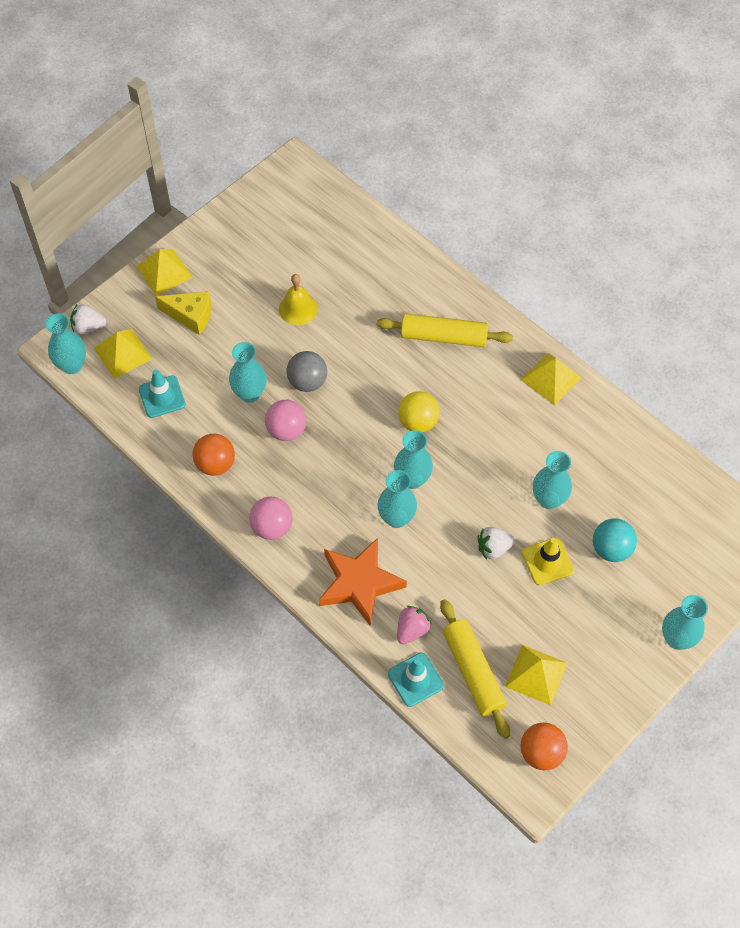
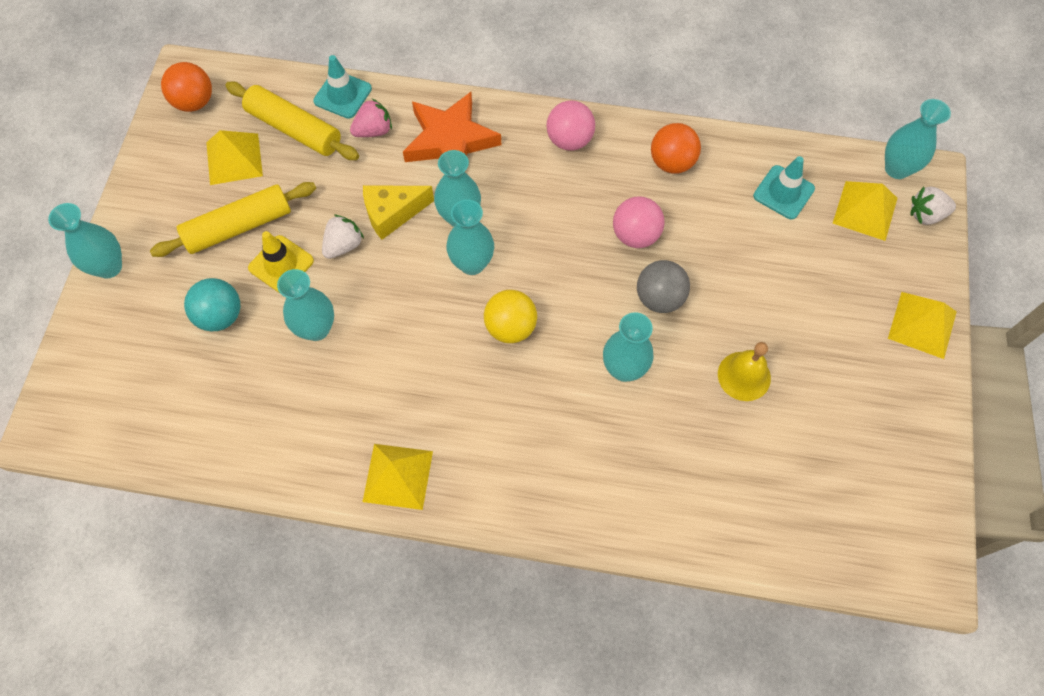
camera: 145 degrees right, 5 degrees up
white strawberry [70,304,106,334] -> white strawberry turned 150 degrees counterclockwise [910,187,956,225]
yellow cheese [155,291,211,335] -> yellow cheese moved to [363,185,434,240]
turquoise vase [229,342,267,403] -> turquoise vase moved to [603,312,654,382]
yellow rolling pin [377,314,513,347] -> yellow rolling pin moved to [150,182,316,257]
pink strawberry [397,606,432,644] -> pink strawberry turned 120 degrees counterclockwise [350,98,392,137]

